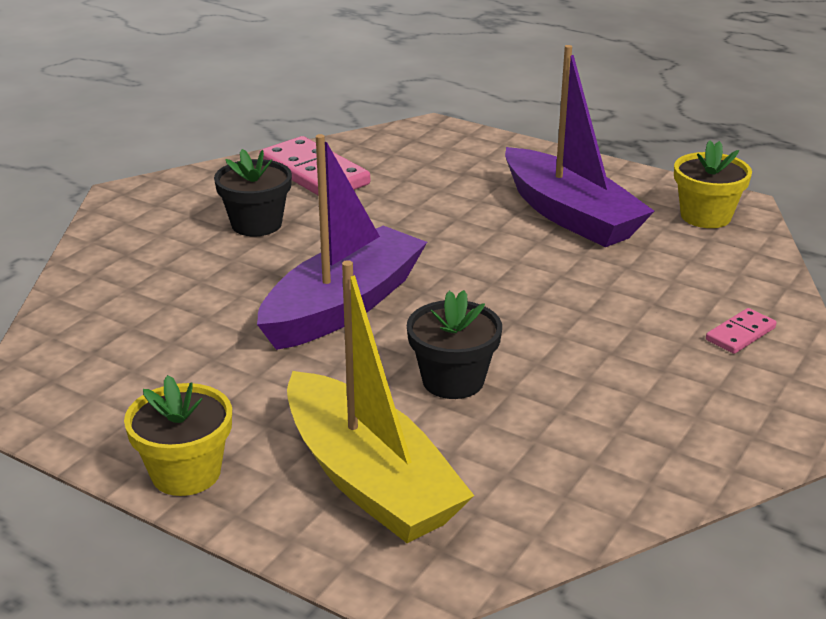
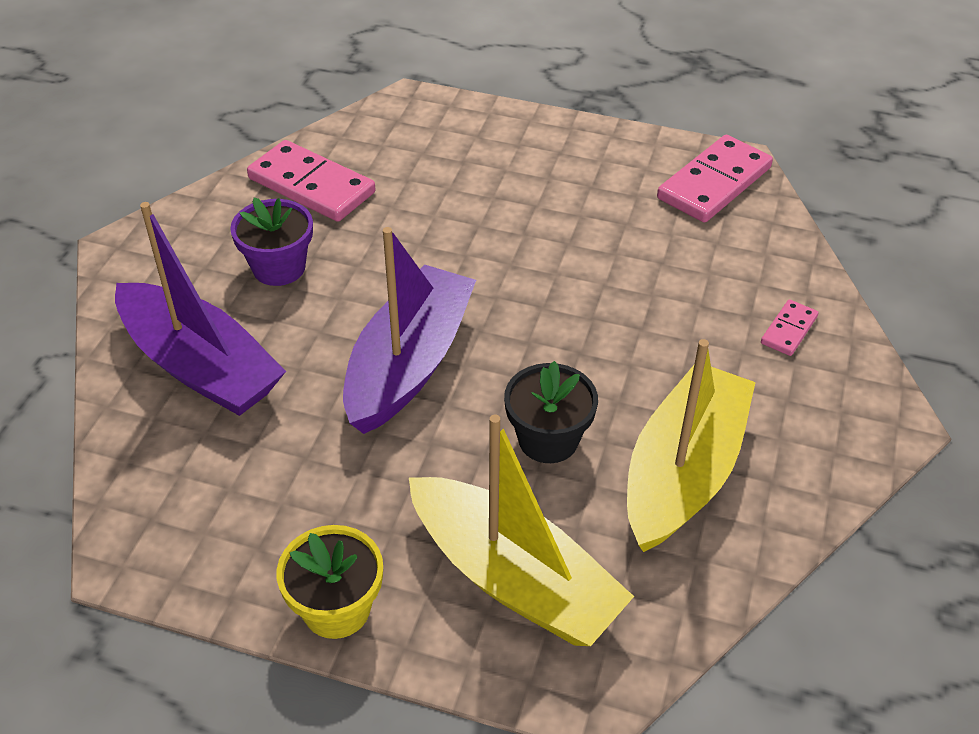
camera: 15 degrees left, 15 degrees up
black flower pot [214,149,292,236] -> purple flower pot [230,197,313,286]
purple boat [505,45,654,247] -> purple boat moved to [115,202,286,416]
yellow flower pot [674,140,752,228] -> pink domino [657,135,773,223]
none -> yellow boat [627,339,756,552]

